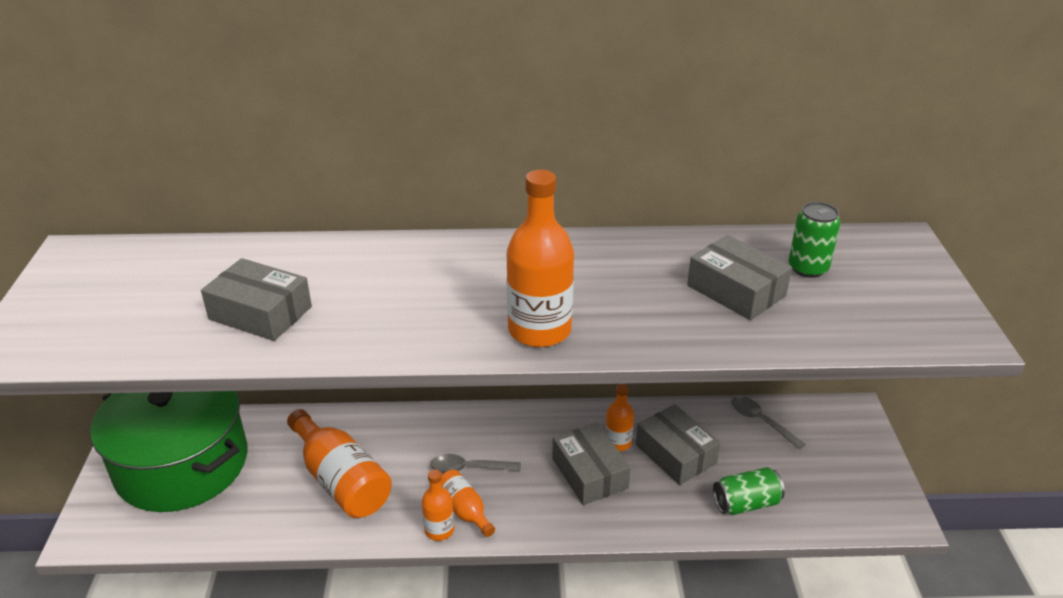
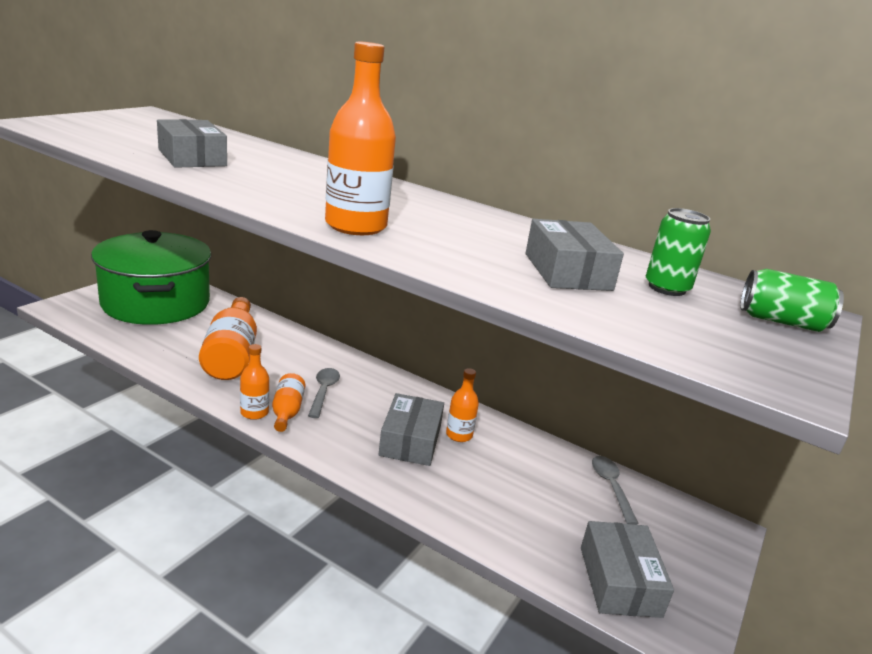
camera: 30 degrees right, 10 degrees down
grey spoon [430,454,521,473] -> grey spoon turned 60 degrees clockwise [308,368,340,418]
grey box [636,404,721,485] -> grey box moved to [581,521,674,618]
green can [713,467,785,515] -> green can moved to [740,269,844,332]

